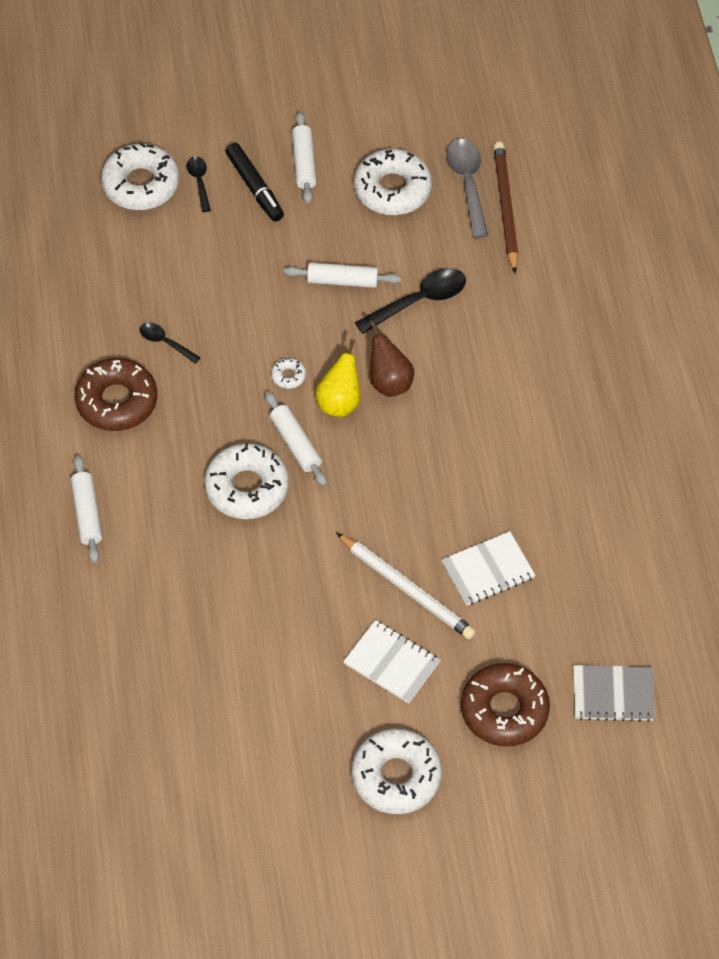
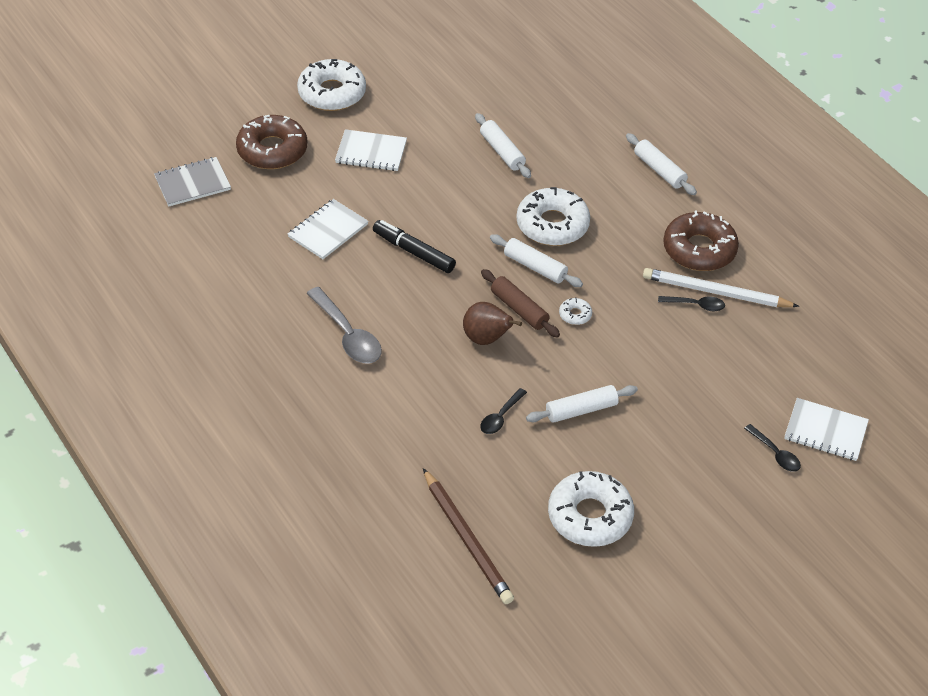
camera: 155 degrees right, 10 degrees down
white donut [101,142,179,210] -> white notebook [784,398,869,461]
black marker [225,143,284,221] -> black marker moved to [373,220,456,273]
white rolling pin [292,111,317,204] -> white rolling pin moved to [475,113,531,178]
yellow pear [315,339,360,417] -> brown rolling pin [481,269,560,338]
white pencil [336,533,476,640] -> white pencil moved to [643,268,799,307]
black spoon [355,268,466,334] -> black spoon [480,388,527,434], size x0.57
grey spoon [446,139,488,238] -> grey spoon moved to [307,287,382,363]

